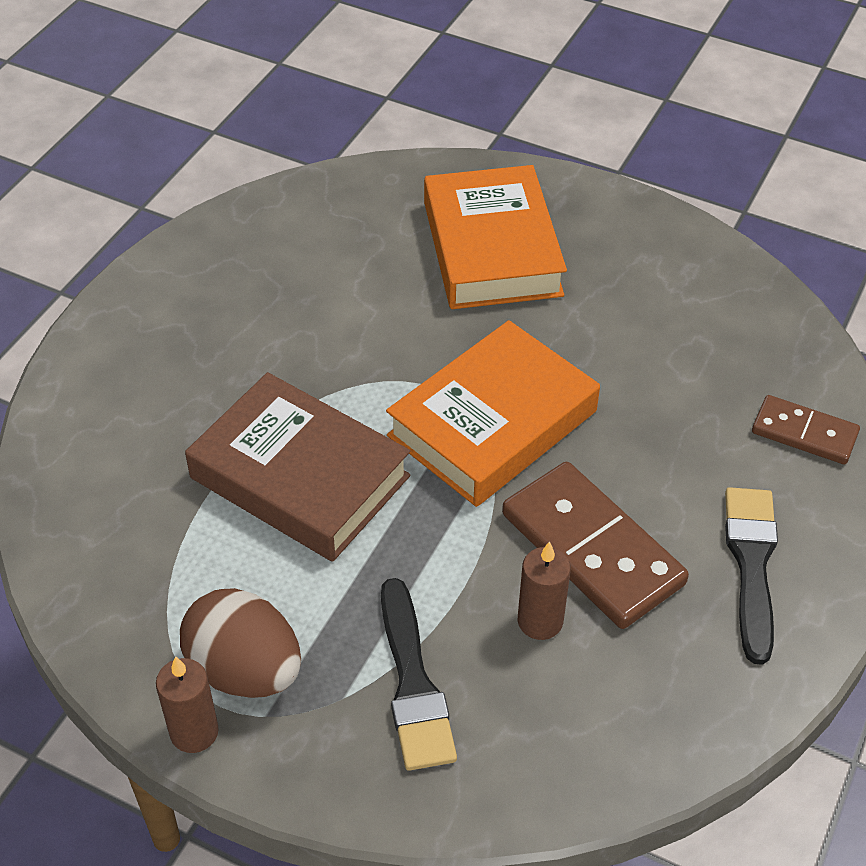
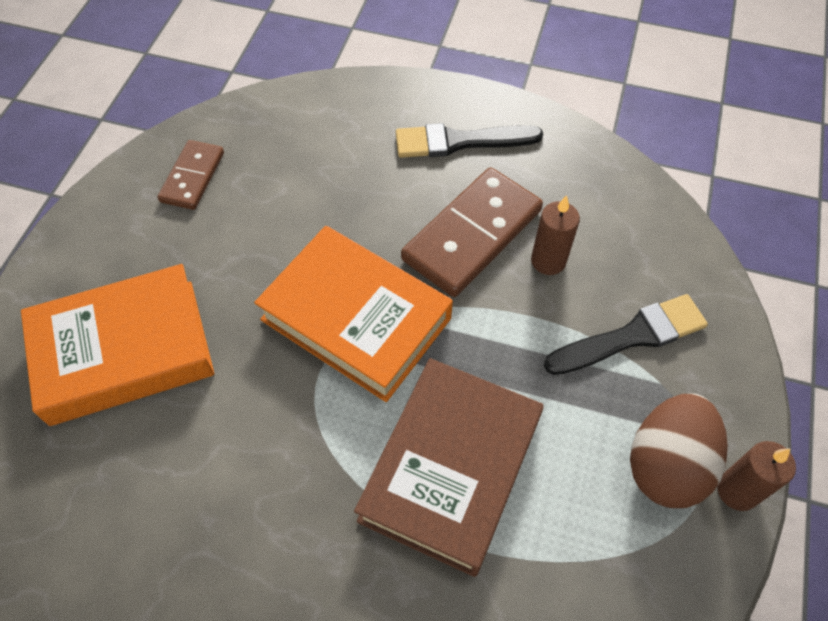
camera: 100 degrees left, 10 degrees up
brown domino [752,395,860,465] -> brown domino moved to [158,140,224,210]

